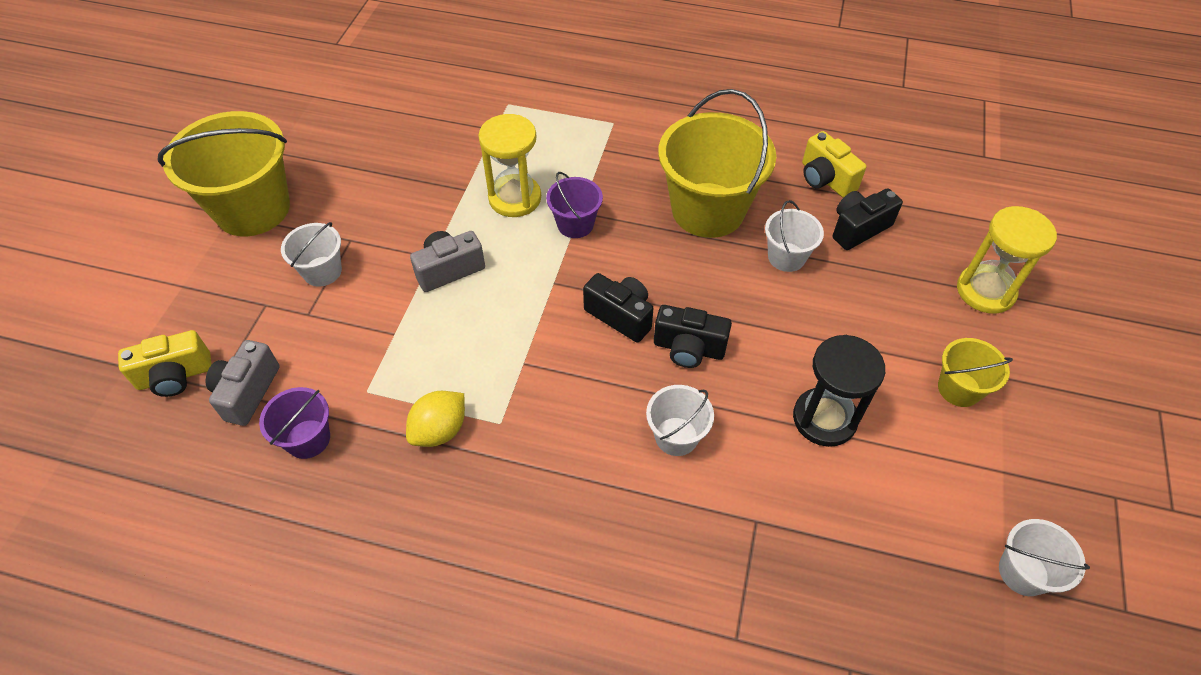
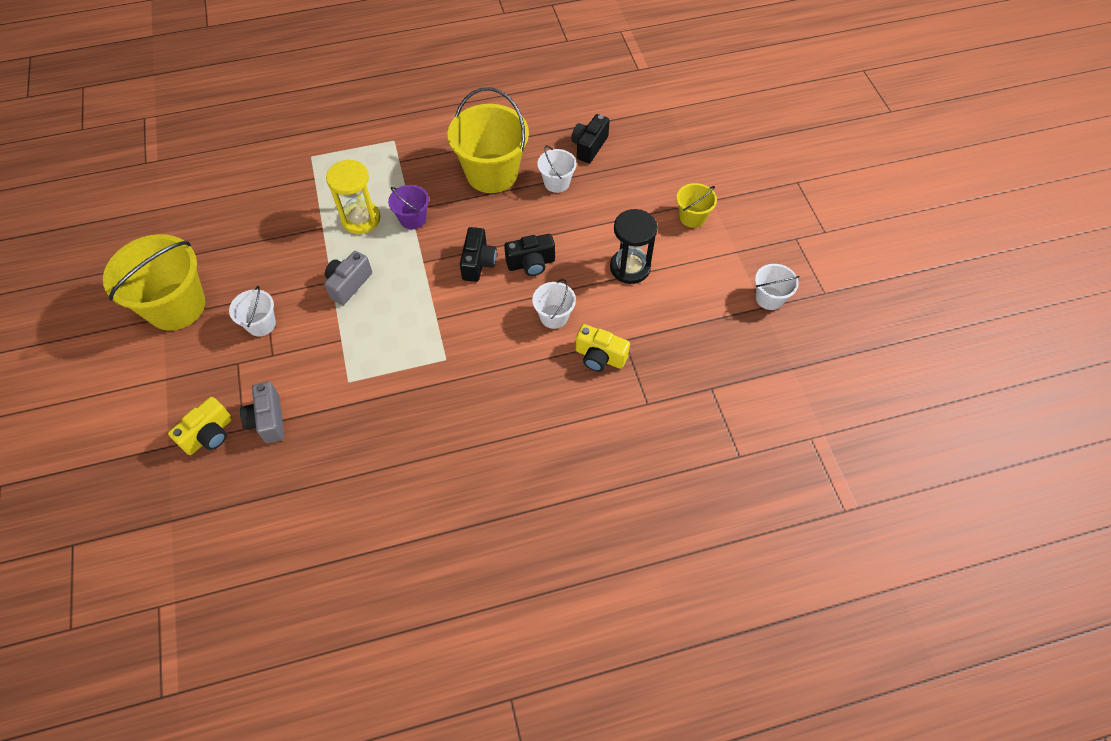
camera: 30 degrees left, 5 degrees up
purple bucket [259,387,330,459] -> none
yellow lemon [406,391,465,447] -> none
black camera [583,273,654,343] -> black camera turned 90 degrees clockwise [460,227,497,282]
yellow camera [802,131,866,198] -> yellow camera moved to [576,324,630,372]
yellow hourglass [957,206,1057,314] -> none

